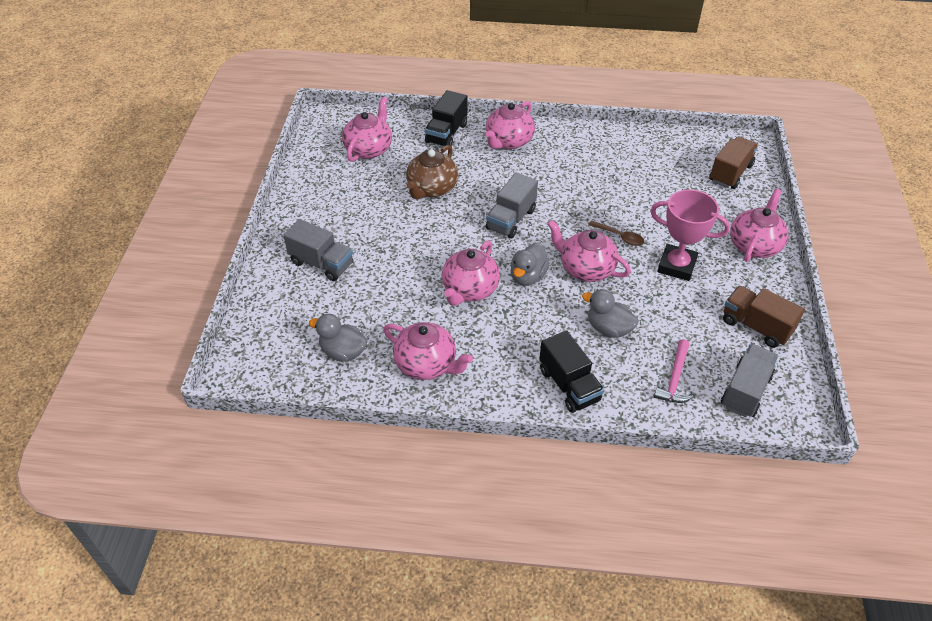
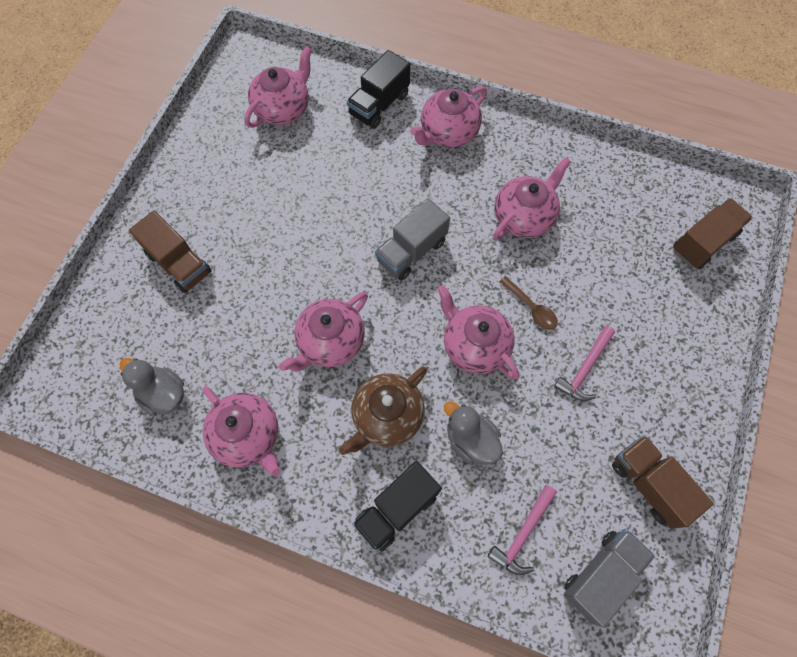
camera: 15 degrees right, 20 degrees up
grey truck [283,219,353,281] -> brown truck [129,211,212,293]
brown teapot [406,145,458,200] -> brown teapot moved to [339,367,427,455]
grey duck [510,243,550,286] -> none
black truck [539,331,604,413] -> black truck turned 60 degrees clockwise [352,461,442,552]
pink trophy [650,189,730,281] -> pink hammer [554,326,615,401]
pink teapot [730,189,789,262] -> pink teapot moved to [493,157,571,240]

